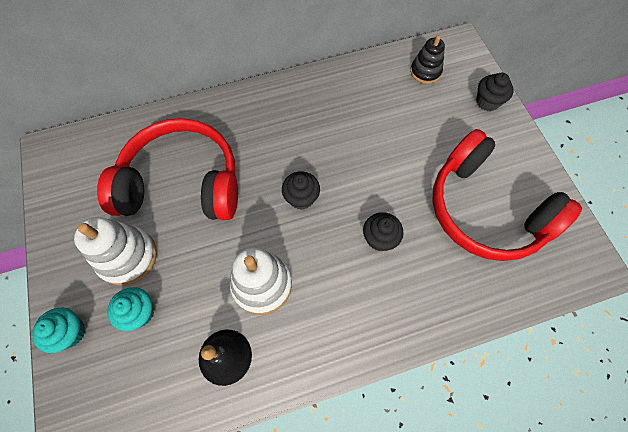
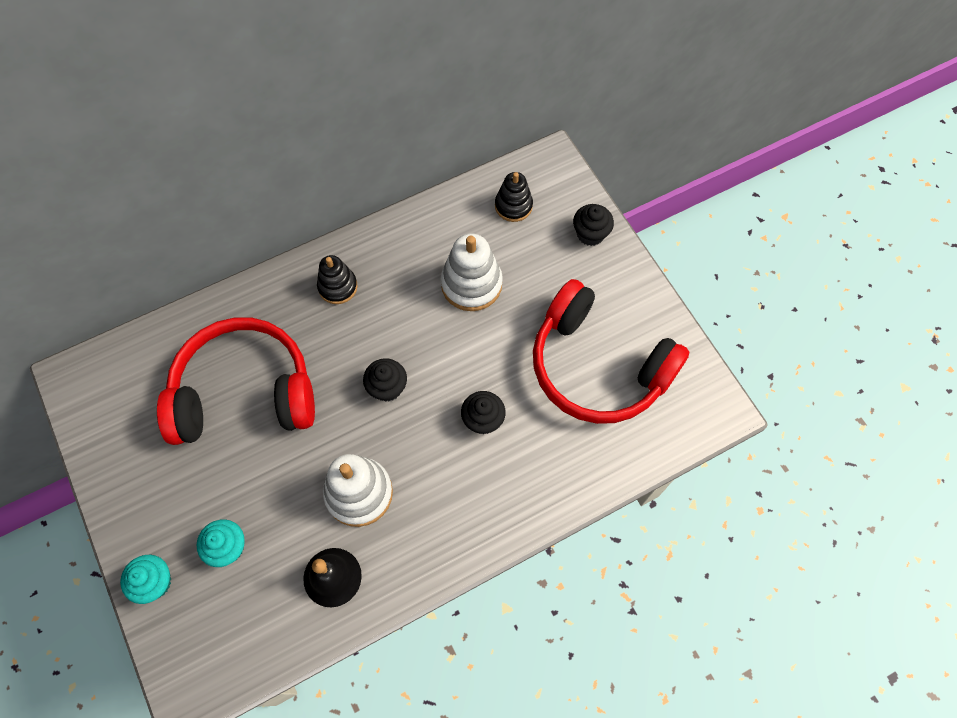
camera: 10 degrees left, 0 degrees up
white stacking toy [74,217,157,286] -> white stacking toy moved to [441,233,503,311]
none -> black stacking toy [317,255,358,304]

